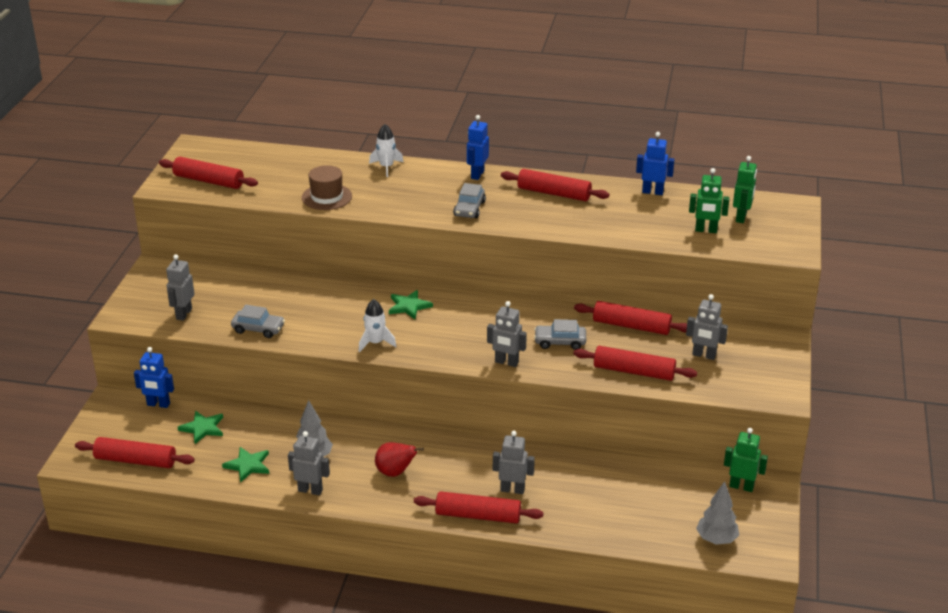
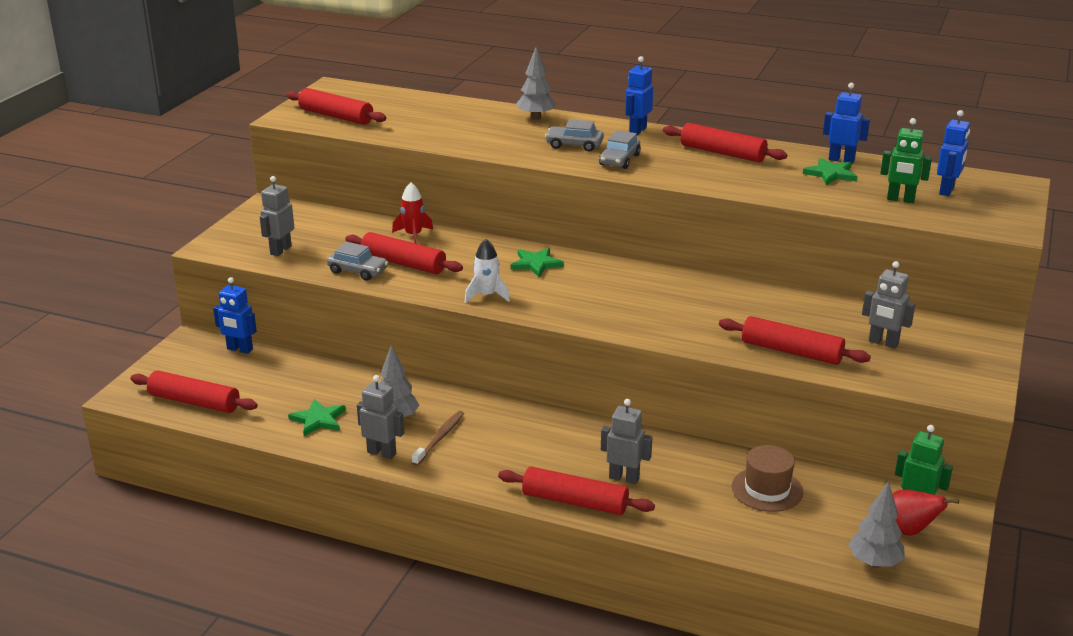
camera: 10 degrees right, 5 degrees down
green star [178,411,223,444] -> green star moved to [803,158,857,185]
brown hat [302,165,352,210] -> brown hat moved to [732,445,803,512]
white rocket [369,124,404,177] -> grey tree [516,47,556,120]
red pear [375,442,424,477] -> red pear moved to [892,489,959,536]
grey robot [487,301,527,367] -> none
grey car [534,319,586,350] -> grey car moved to [545,119,604,152]
red rolling pin [574,301,687,335] -> red rolling pin moved to [345,232,463,274]
green robot [733,156,757,223] -> blue robot [937,110,970,196]
none -> red rocket [392,182,433,244]
none -> brown toothbrush [412,411,464,466]

